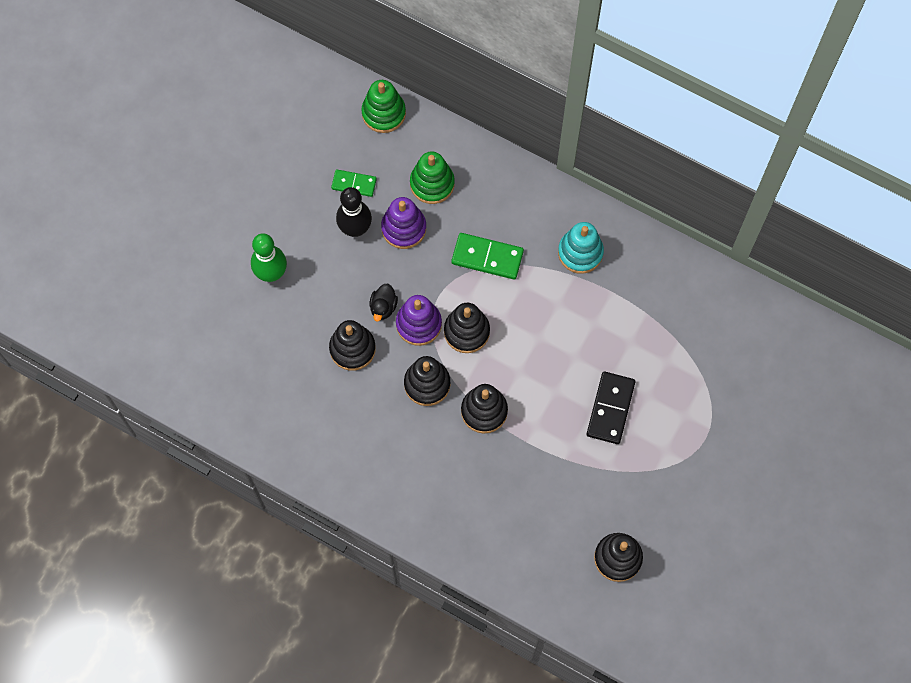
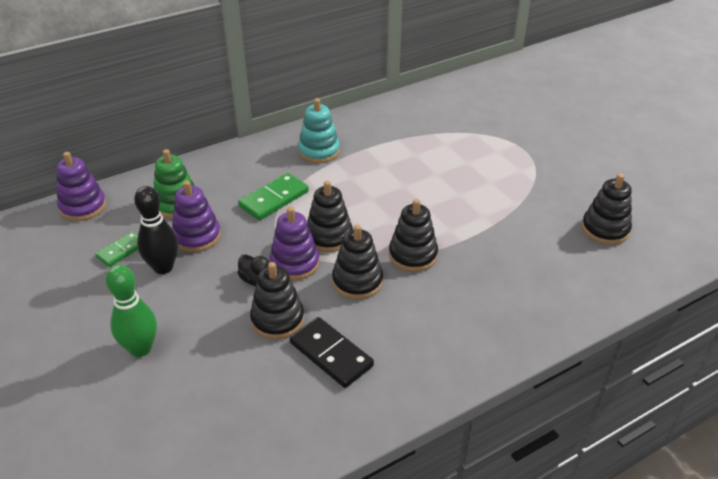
camera: 60 degrees left, 30 degrees down
green stacking toy [361,80,406,133] -> purple stacking toy [56,152,106,221]
black domino [587,372,635,444] -> black domino moved to [290,317,374,388]

